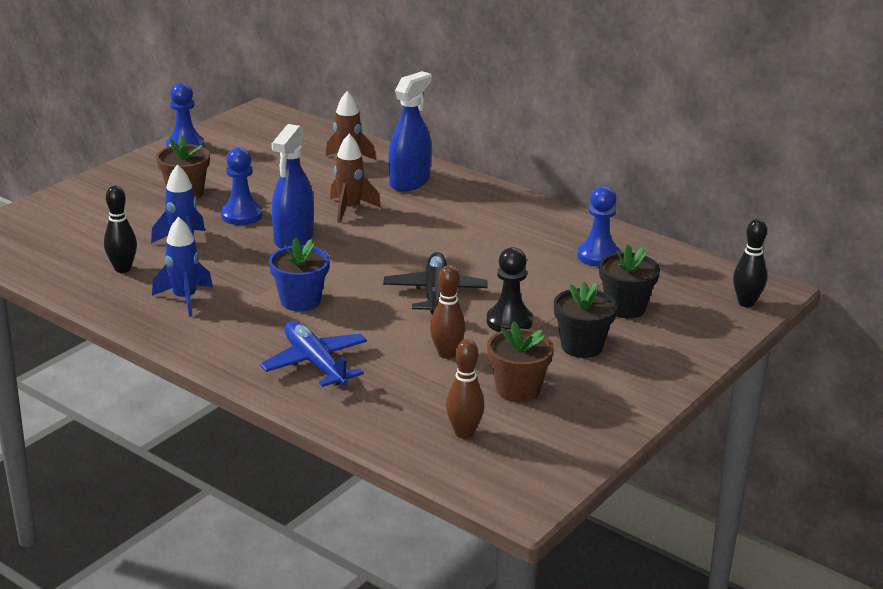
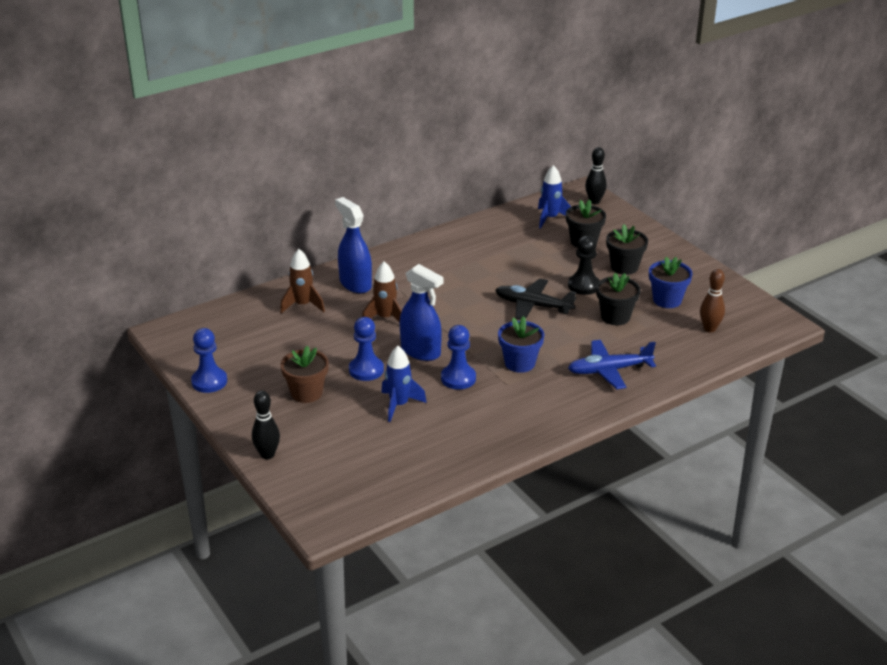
camera: 70 degrees left, 5 degrees up
black bowling pin [104,186,137,273] -> black bowling pin moved to [252,391,280,459]
blue rocket [152,217,213,317] -> blue rocket moved to [538,165,571,229]
brown bowling pin [430,265,465,359] -> black flower pot [596,273,641,325]
brown flower pot [487,321,554,402] -> blue flower pot [649,257,693,308]
blue pawn [577,186,620,267] -> blue pawn moved to [441,325,476,389]

